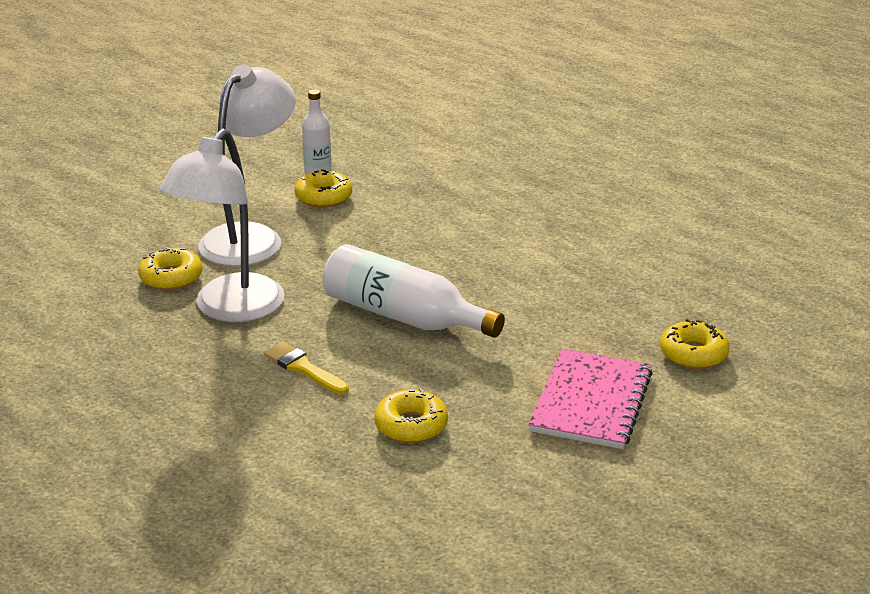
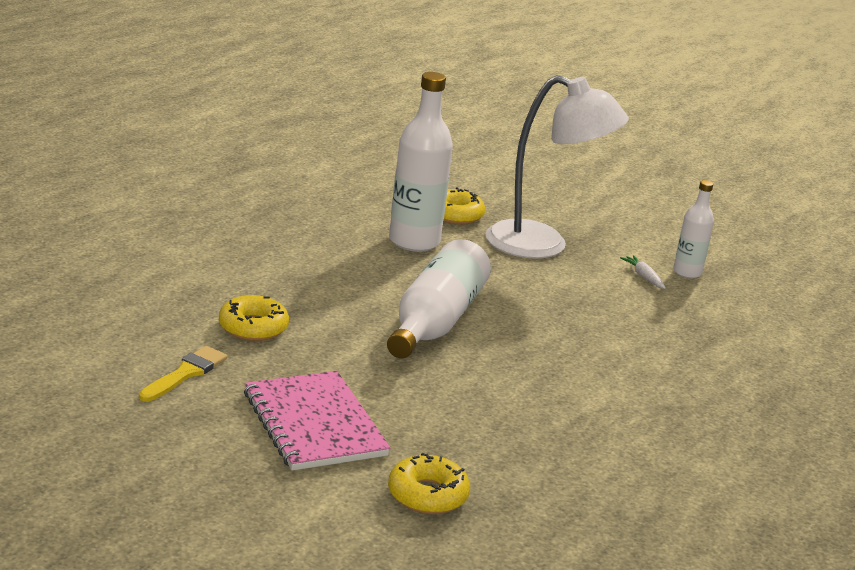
camera: 75 degrees right, 5 degrees down
white lamp [159,129,284,322] -> white bottle [389,72,453,252]
yellow brush [263,341,349,394] -> yellow brush moved to [139,346,227,402]
yellow donut [295,169,352,208] -> white carrot [620,255,666,289]
pink notebook [529,349,653,449] -> pink notebook turned 60 degrees clockwise [244,371,391,471]

